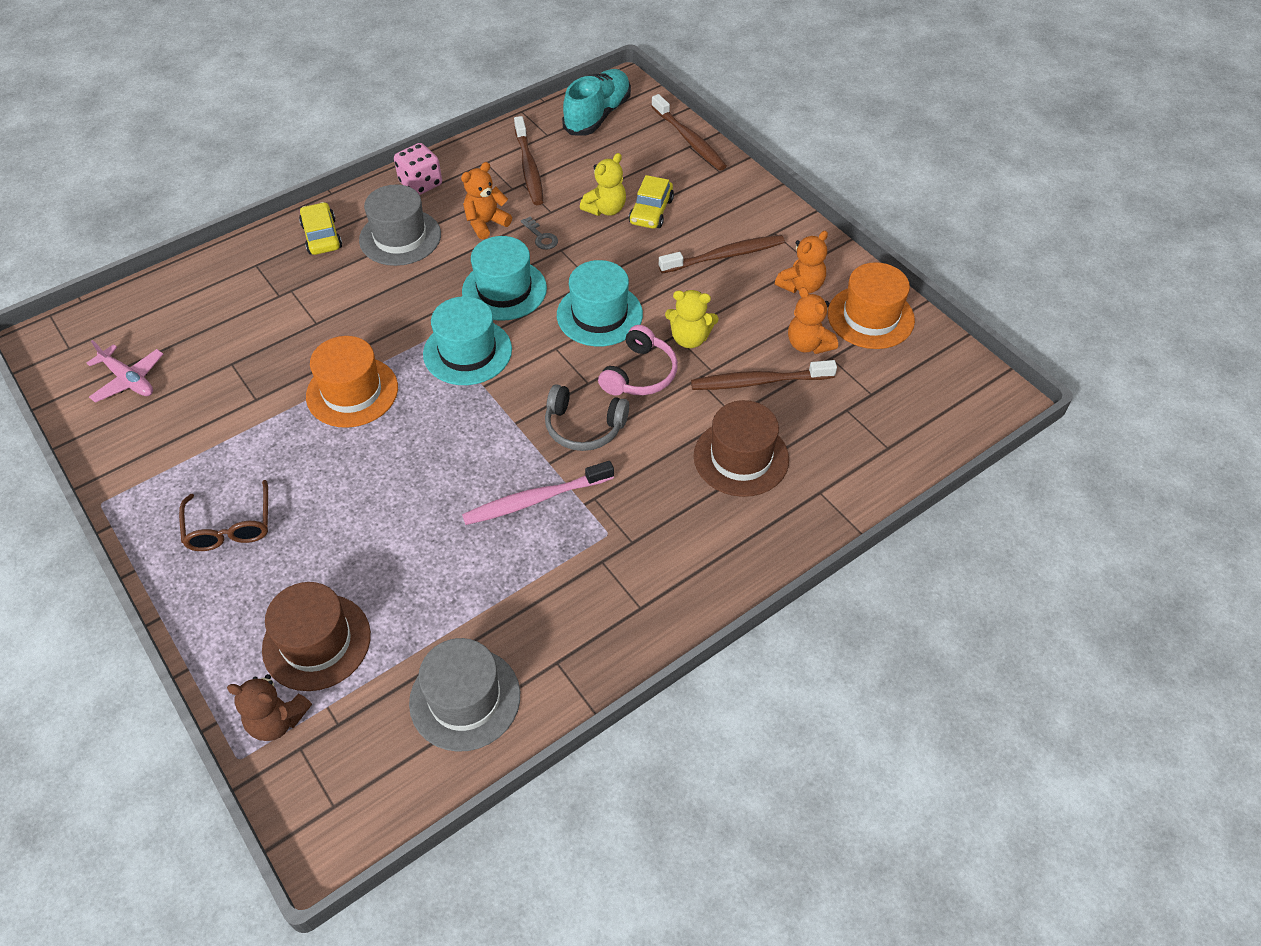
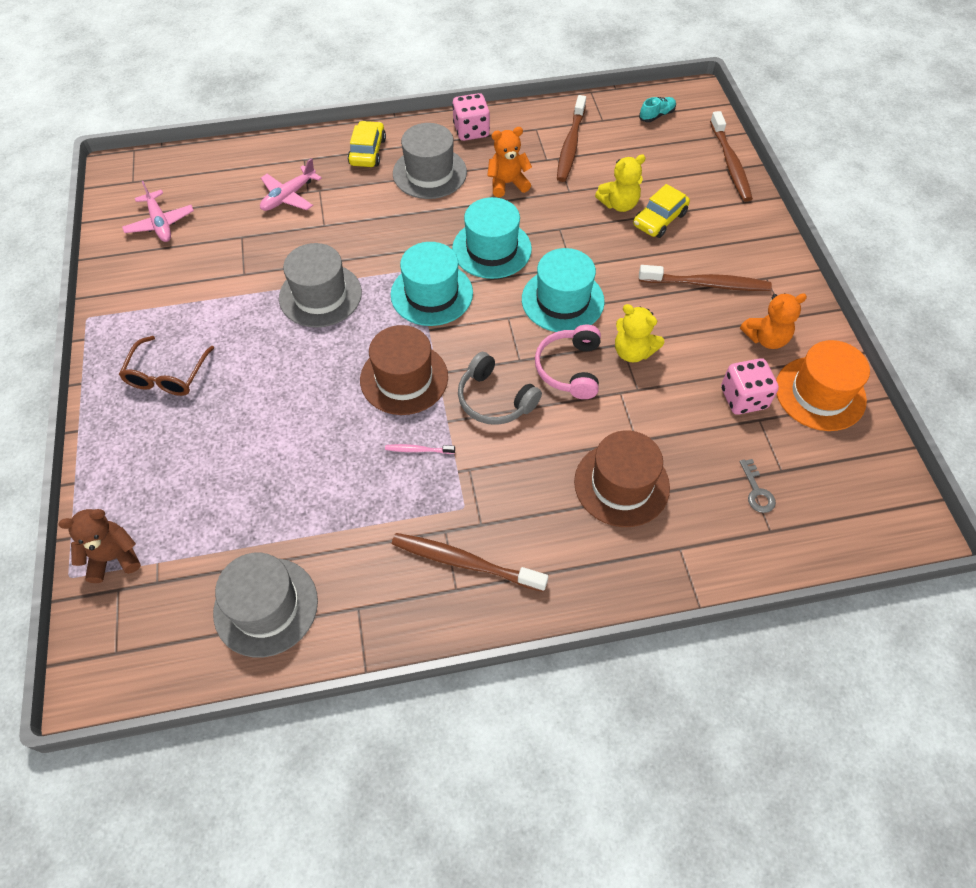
camera: 25 degrees right, 5 degrees up
brown teddy bear [227,674,312,741] -> brown teddy bear turned 120 degrees clockwise [58,509,141,583]
brown hat [262,582,371,691] -> brown hat moved to [360,325,448,415]
orange hat [306,336,398,428] -> grey hat [279,243,362,328]
pink toothbrush [462,461,614,525] -> pink toothbrush [385,444,455,454], size x0.47
grey key [521,217,558,250] -> grey key moved to [740,459,776,513]
turquoise shoe [562,69,631,136] -> turquoise shoe [639,97,676,122], size x0.46
pink headphones [598,325,678,396] -> pink headphones turned 135 degrees clockwise [535,325,601,399]
brown toothbrush [691,360,837,390] -> brown toothbrush moved to [392,533,548,592]
orange teddy bear [788,287,838,354] -> pink dice [721,358,779,415]
none -> pink plane [260,158,322,211]

